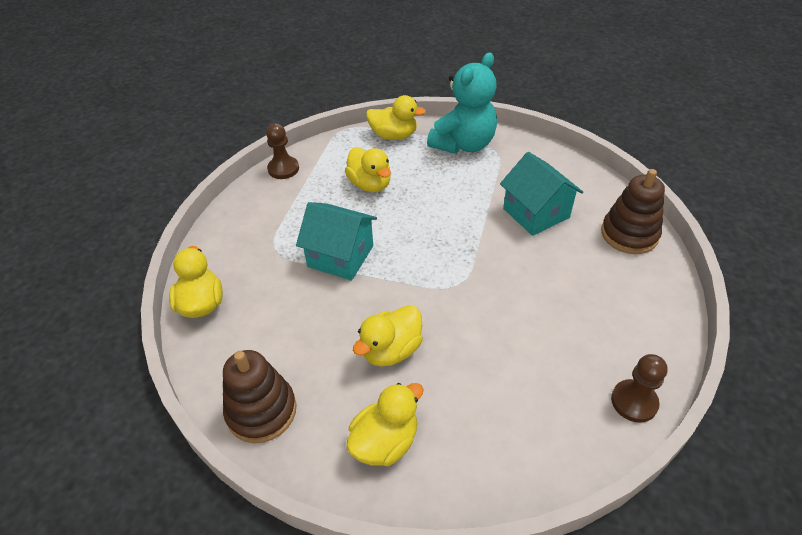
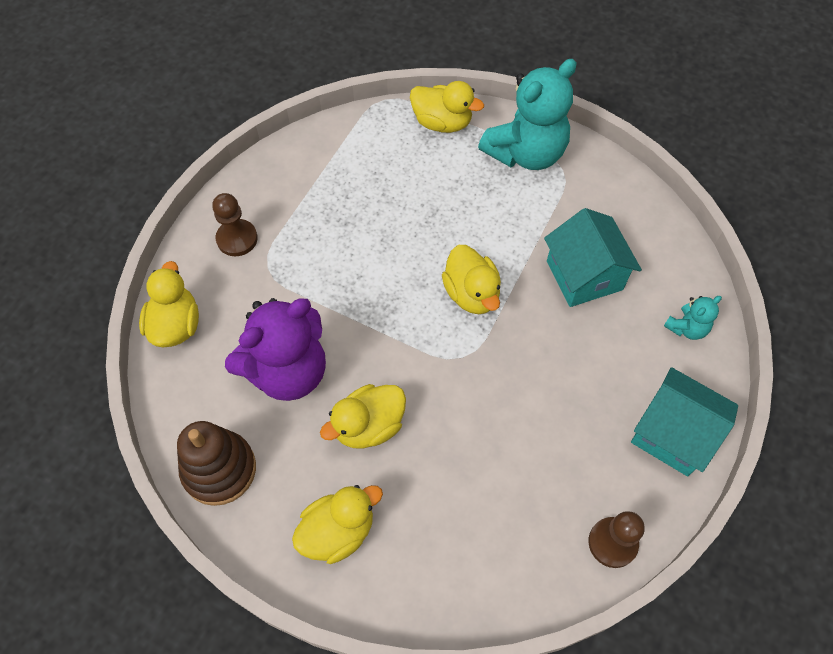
camera: 10 degrees right, 15 degrees up
brown pawn [266,123,299,179] -> brown pawn moved to [212,193,258,256]
turquoise house [296,202,377,281] -> turquoise house moved to [631,367,738,476]
yellow duck [345,147,391,192] -> yellow duck moved to [442,245,501,314]
brown stacking toy [601,169,665,254] -> turquoise teddy bear [664,296,722,340]
none -> purple teddy bear [225,298,326,401]

